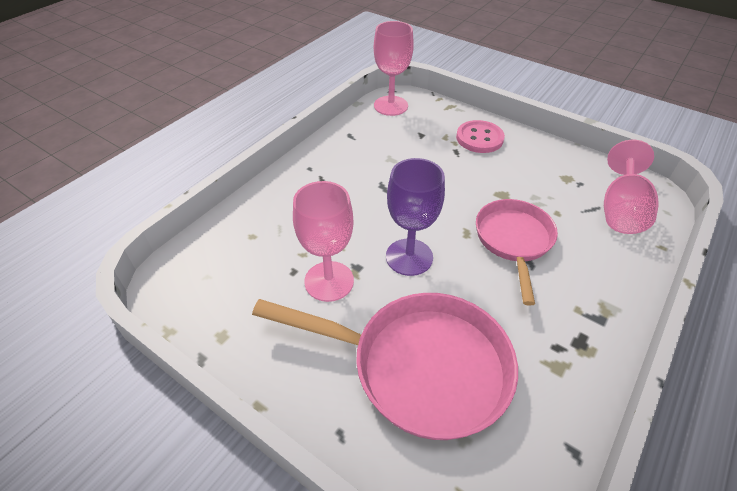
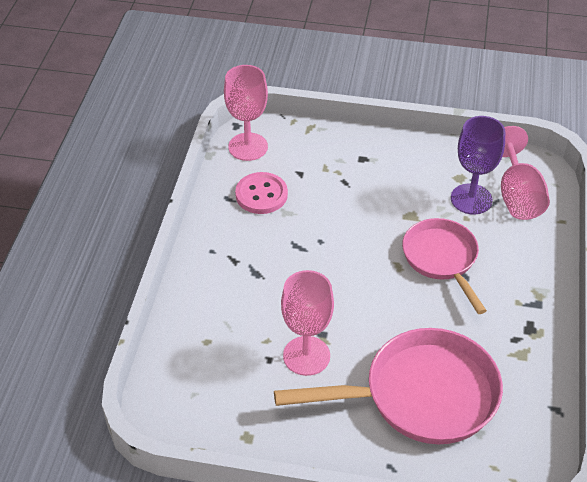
camera: 25 degrees left, 0 degrees up
purple goblet [386,158,445,276] -> purple goblet moved to [451,116,505,214]
pink button [456,120,505,153] -> pink button moved to [235,172,288,214]

